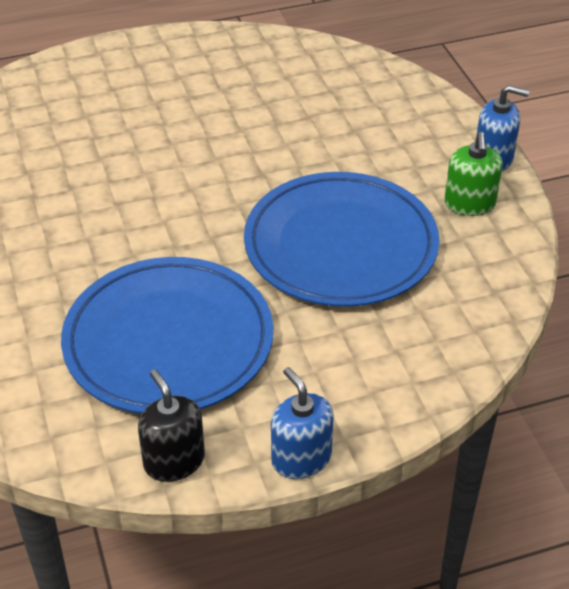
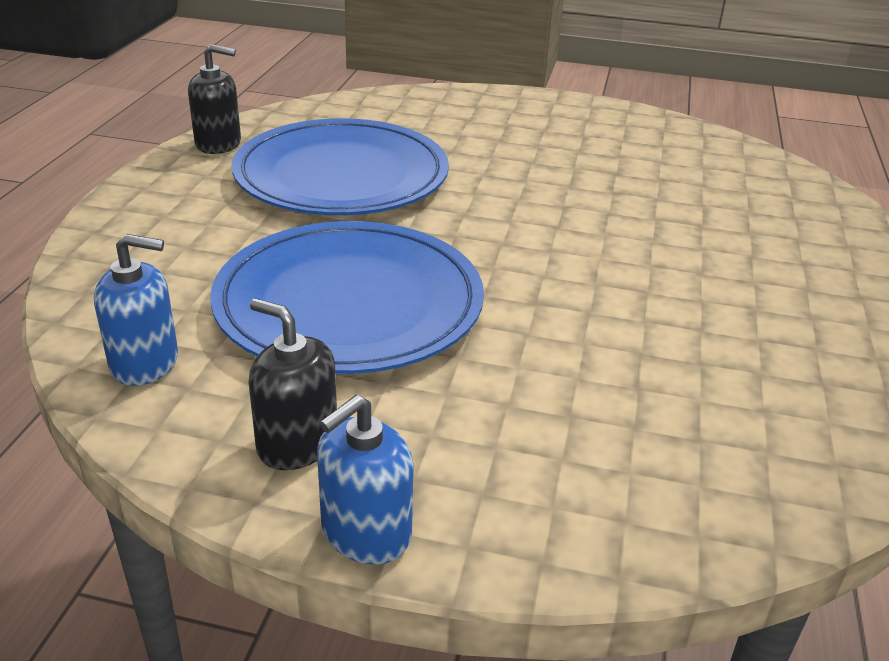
camera: 120 degrees right, 10 degrees down
blue soap dispenser [271,367,334,479] -> blue soap dispenser moved to [94,234,178,386]
green soap dispenser [444,132,503,216] -> black soap dispenser [248,298,337,470]

